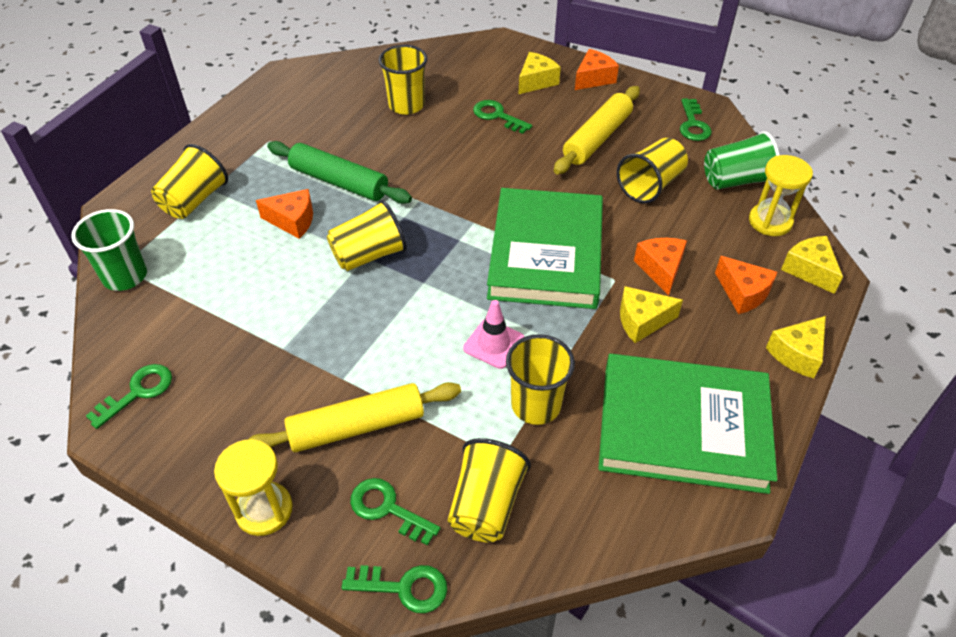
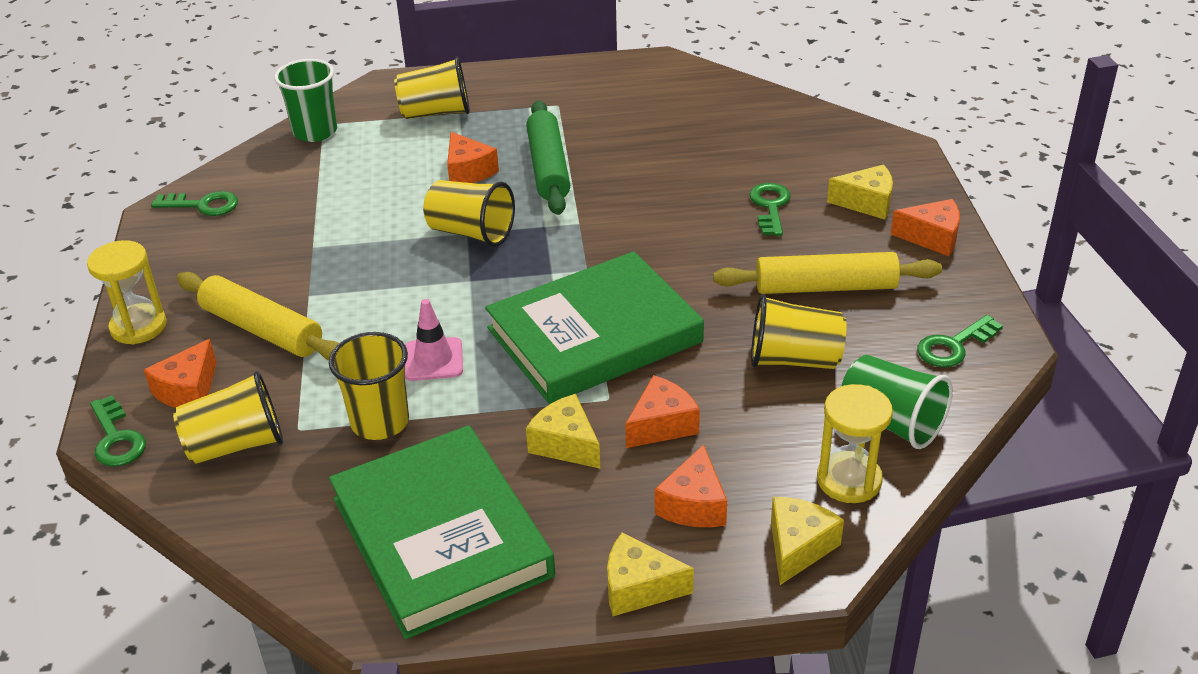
camera: 55 degrees right, 10 degrees down
green key [350,478,441,546] -> orange cheese [144,339,217,408]
yellow cup [378,45,428,115] -> none

